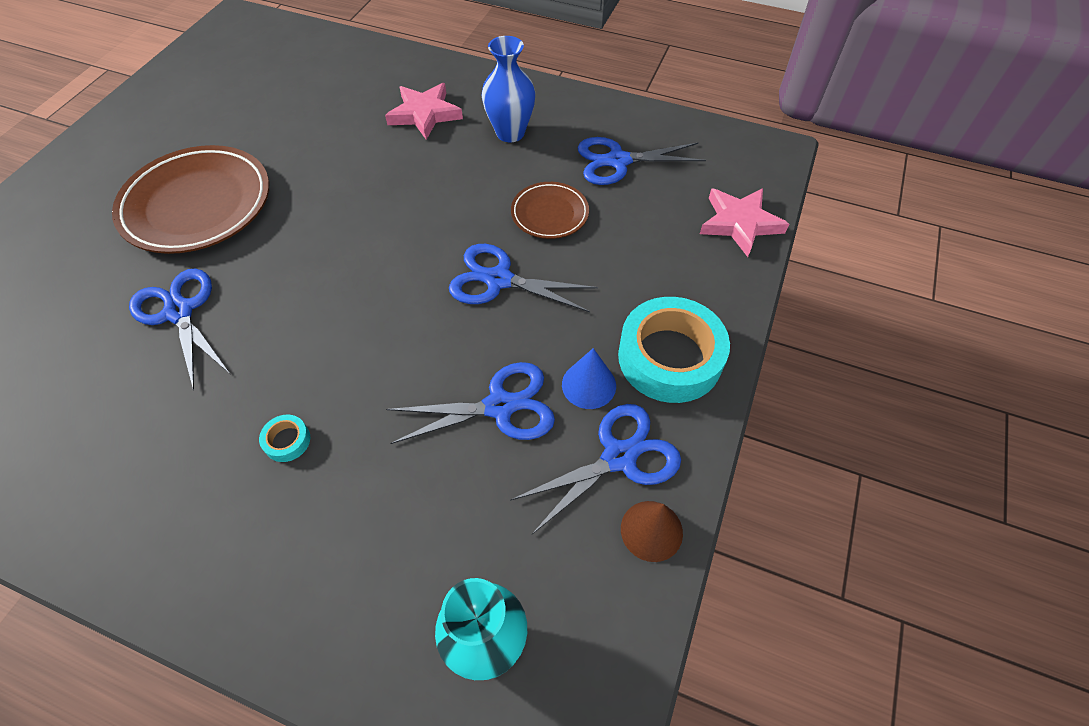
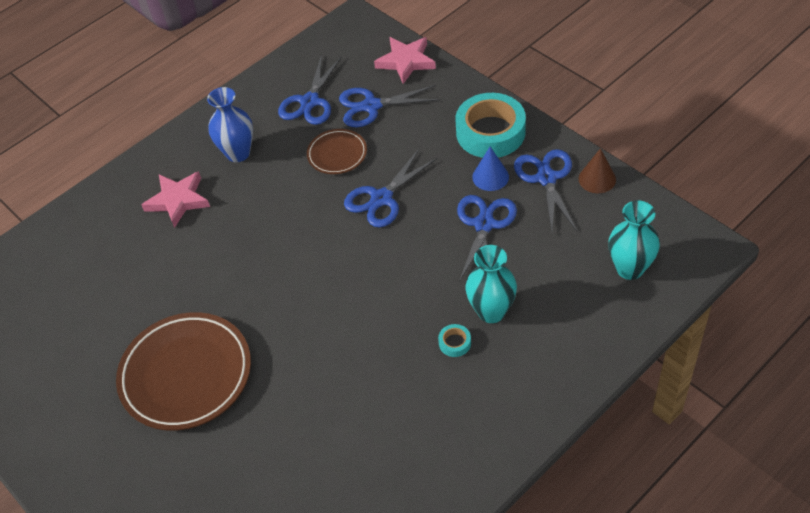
camera: 60 degrees left, 5 degrees down
blue scissors [129,269,229,390] -> blue scissors moved to [339,85,441,127]
none -> turquoise vase [465,245,517,323]

